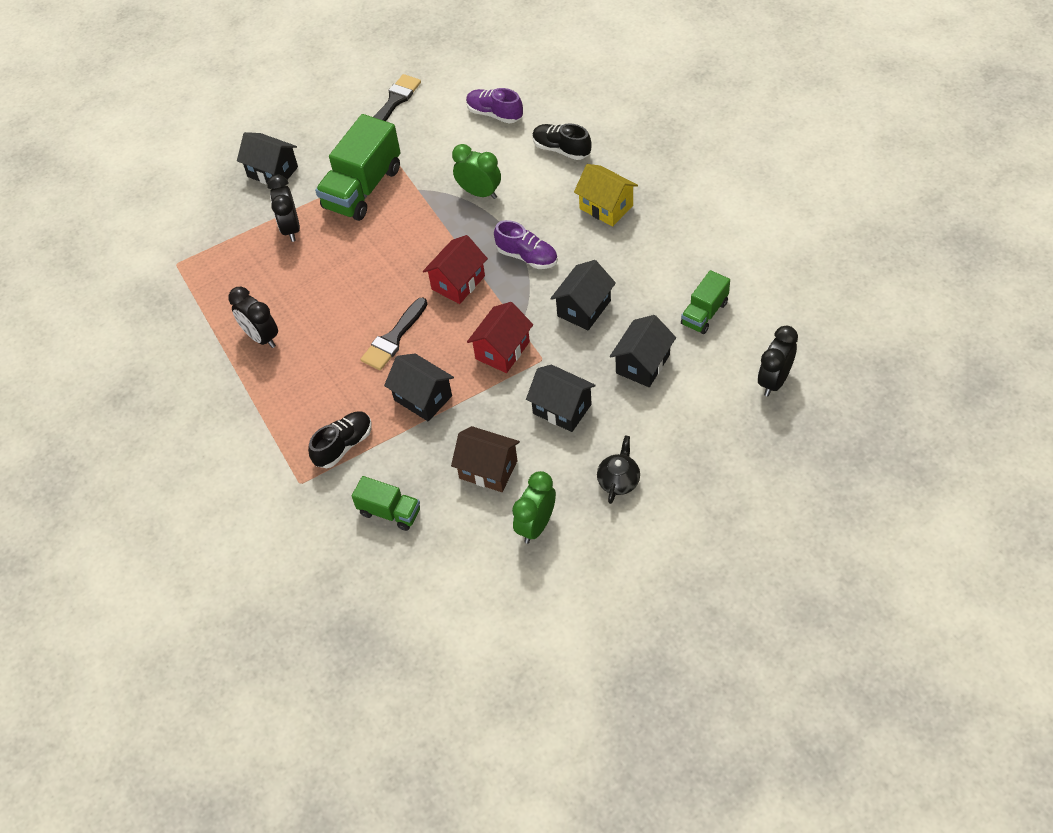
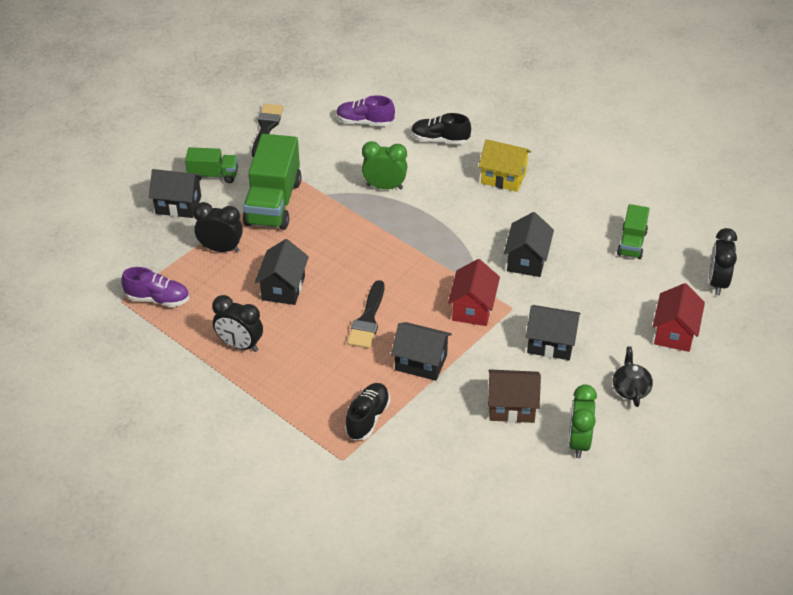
camera: 25 degrees left, 10 degrees down
black clock [267,175,300,242] -> black clock turned 135 degrees clockwise [193,202,243,252]
green truck [352,476,420,531] -> green truck moved to [185,147,238,183]
red house [423,235,488,304] -> red house moved to [653,283,705,352]
purple shoe [494,220,558,269] -> purple shoe moved to [121,267,189,307]
black house [610,315,676,387] -> black house moved to [255,239,309,305]

